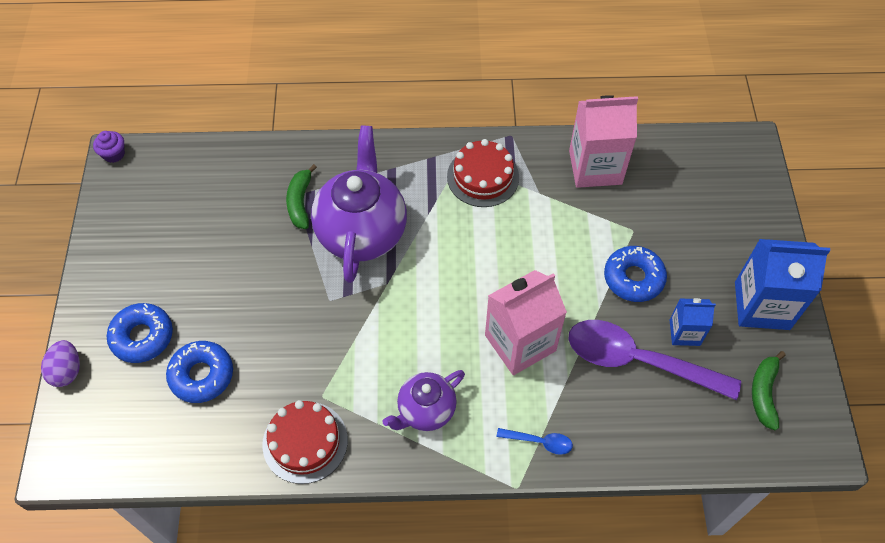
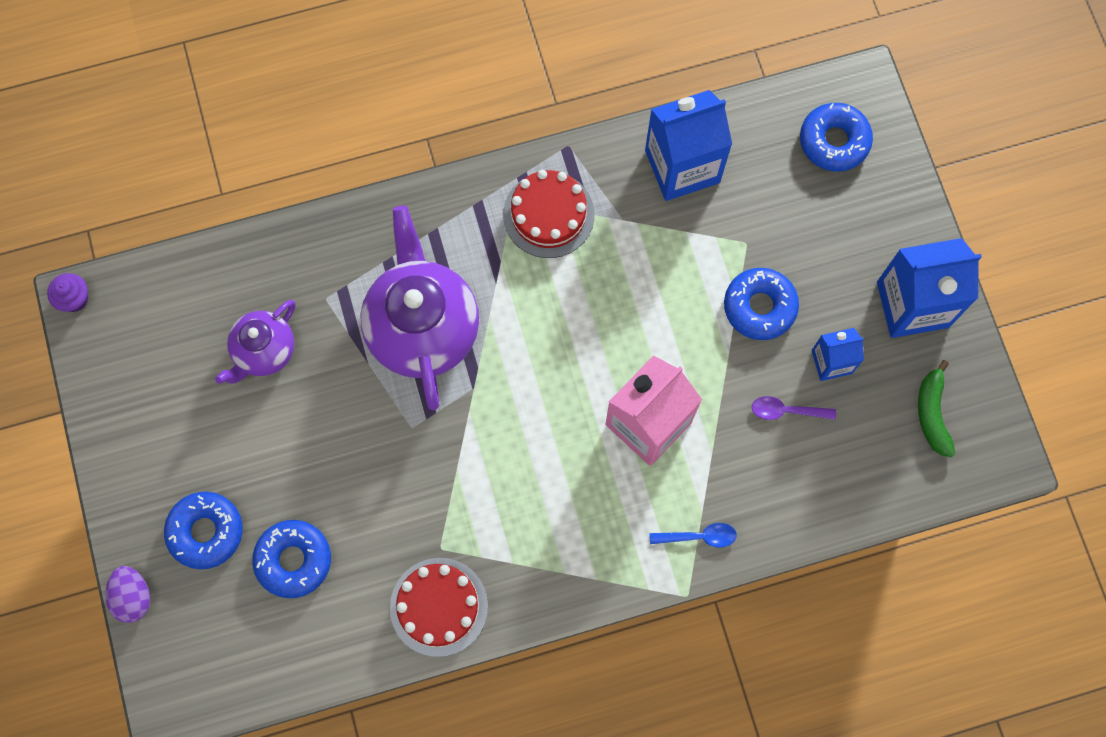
camera: 15 degrees left, 15 degrees up
green banana [286,164,317,229] -> none
purple teapot [382,370,465,431] -> purple teapot moved to [215,300,296,384]
purple spoon [568,320,741,400] -> purple spoon [752,396,836,420], size x0.42
pink carton [569,95,638,188] -> blue carton [645,90,732,201]
none -> blue donut [800,103,873,171]

